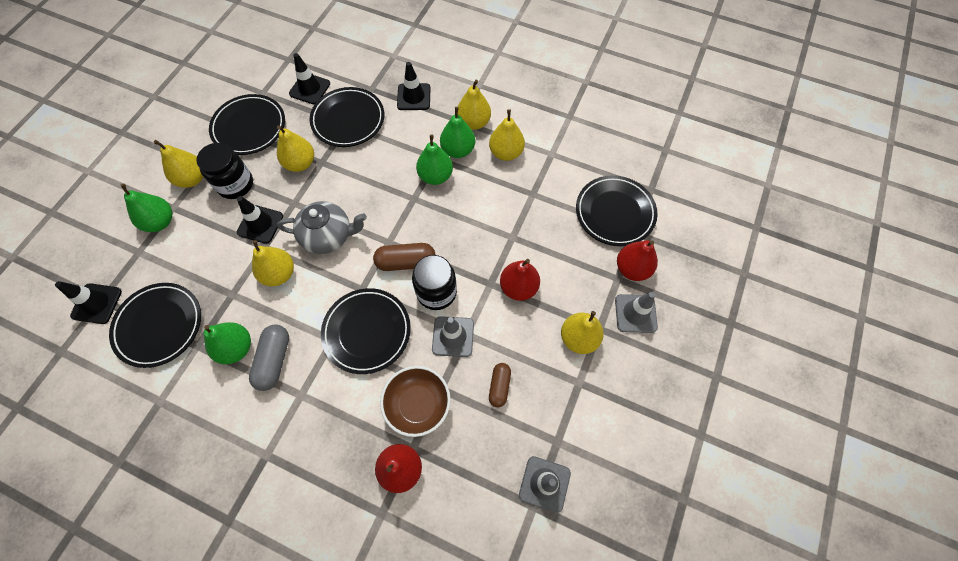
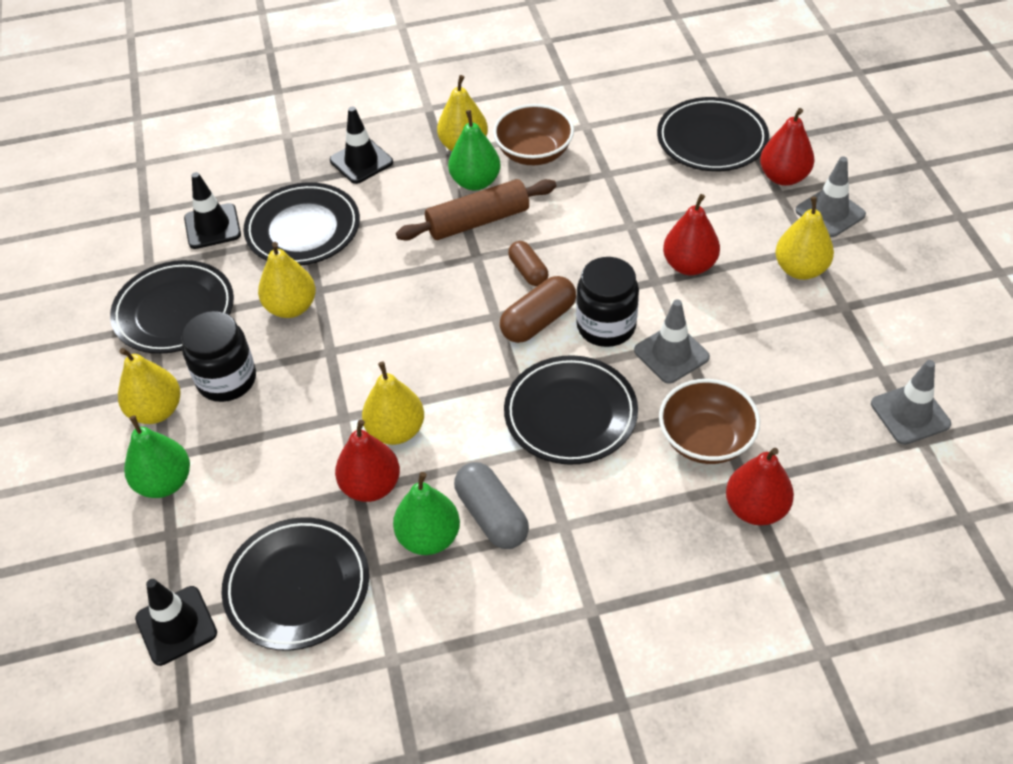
camera: 35 degrees left, 15 degrees down
black traffic cone [237,196,283,244] -> none
grey teapot [277,201,367,254] -> none
green pear [416,134,453,185] -> brown rolling pin [396,179,556,241]
yellow pear [489,110,525,161] -> brown bowl [493,104,574,165]
brown capsule [489,363,511,408] -> brown capsule moved to [508,241,548,286]
none -> red pear [335,419,400,502]

